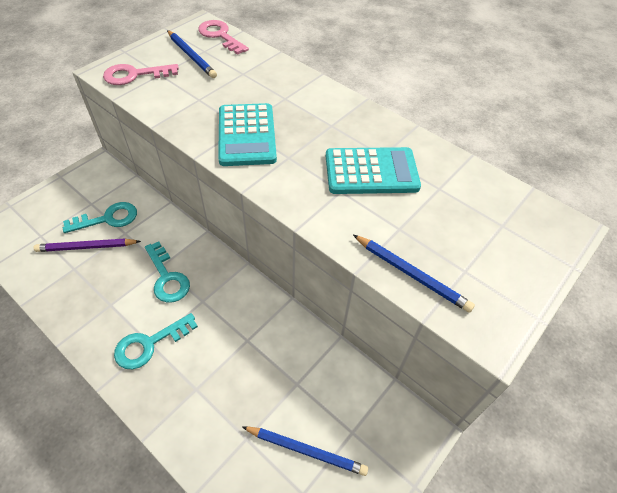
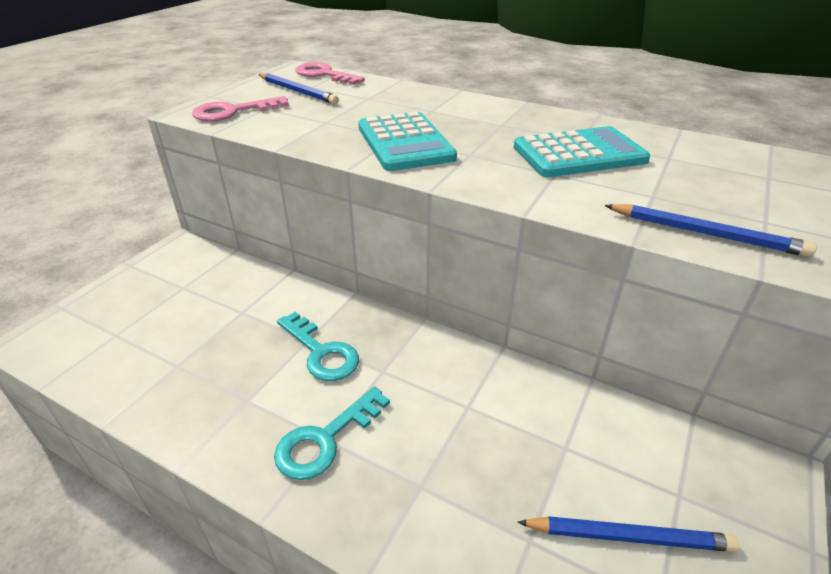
camera: 10 degrees left, 15 degrees down
purple pencil [34,238,141,252] -> none
turquoise key [63,202,137,233] -> none

